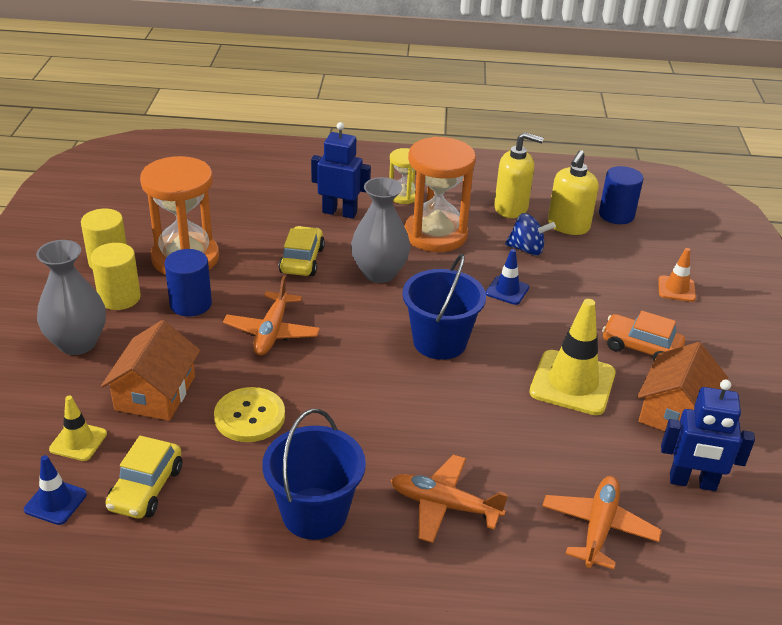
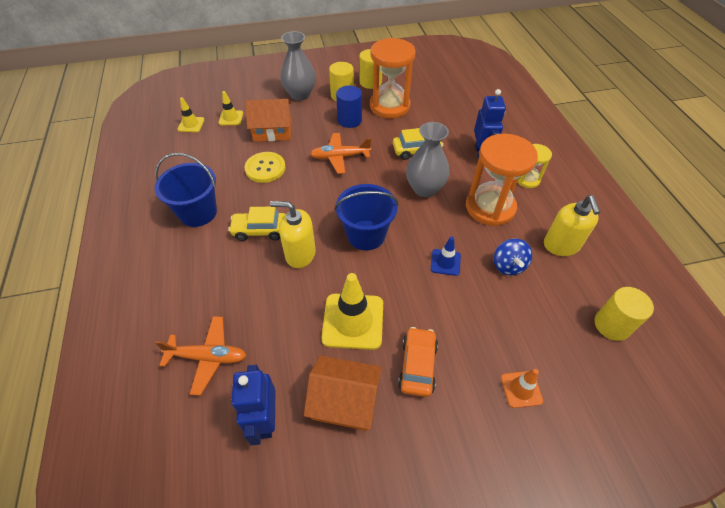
camera: 75 degrees right, 15 degrees up
blue traffic cone [24,455,87,525] -> yellow traffic cone [178,97,204,132]
yellow car [105,436,182,519] -> yellow car moved to [228,207,285,241]
orange plane [391,455,508,543] -> none
yellow soap dispenser [548,150,599,235] -> yellow soap dispenser moved to [270,201,316,268]
blue cylinder [599,166,643,224] -> yellow cylinder [595,287,654,341]

